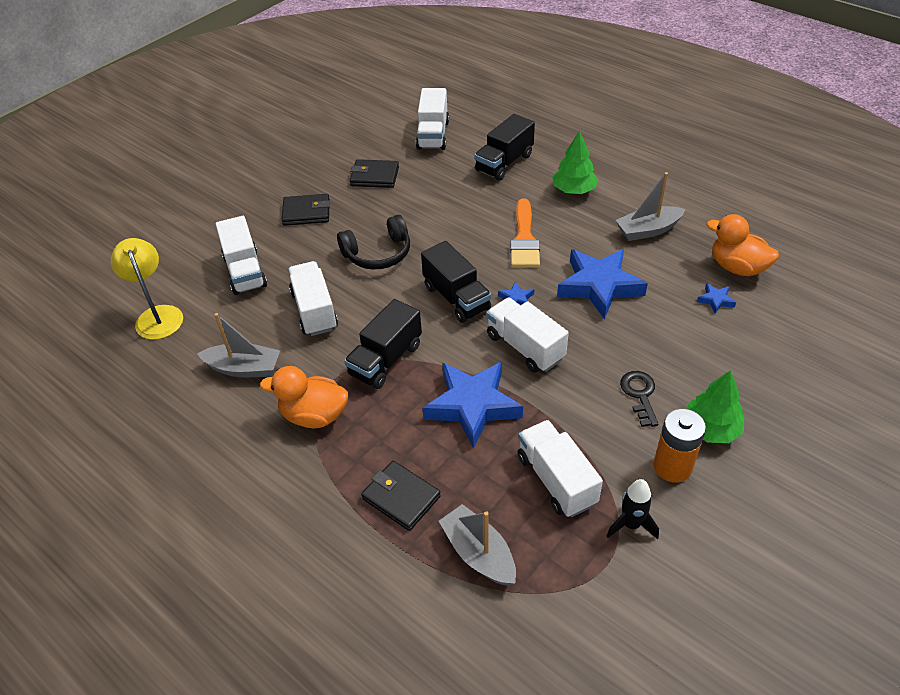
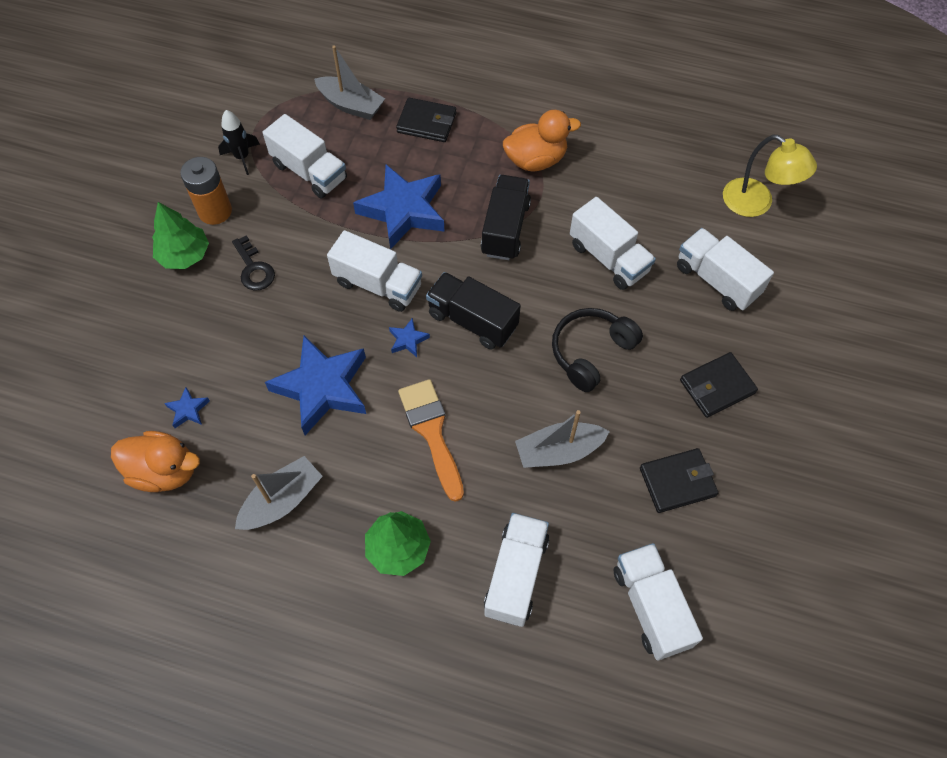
camera: 155 degrees right, 15 degrees up
grey boat [197,313,280,377] -> grey boat moved to [515,410,610,468]
black truck [474,114,535,181] -> white truck [484,513,549,627]

